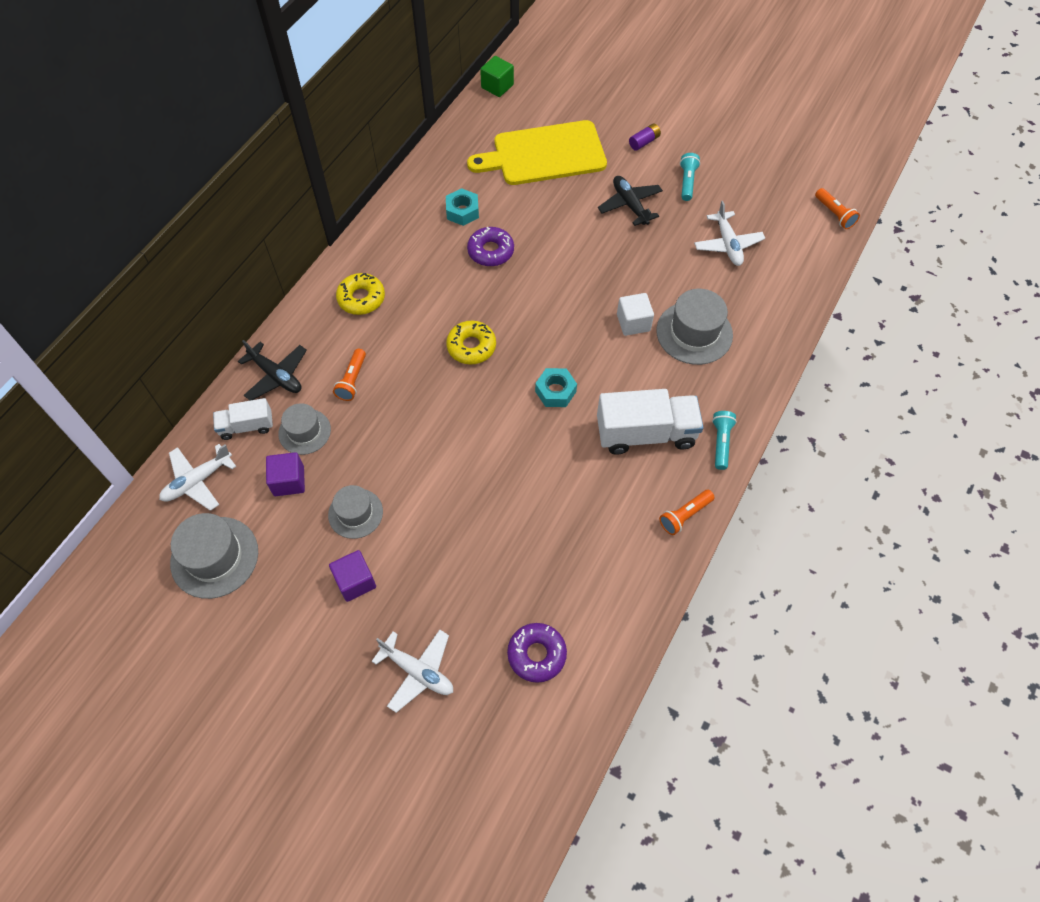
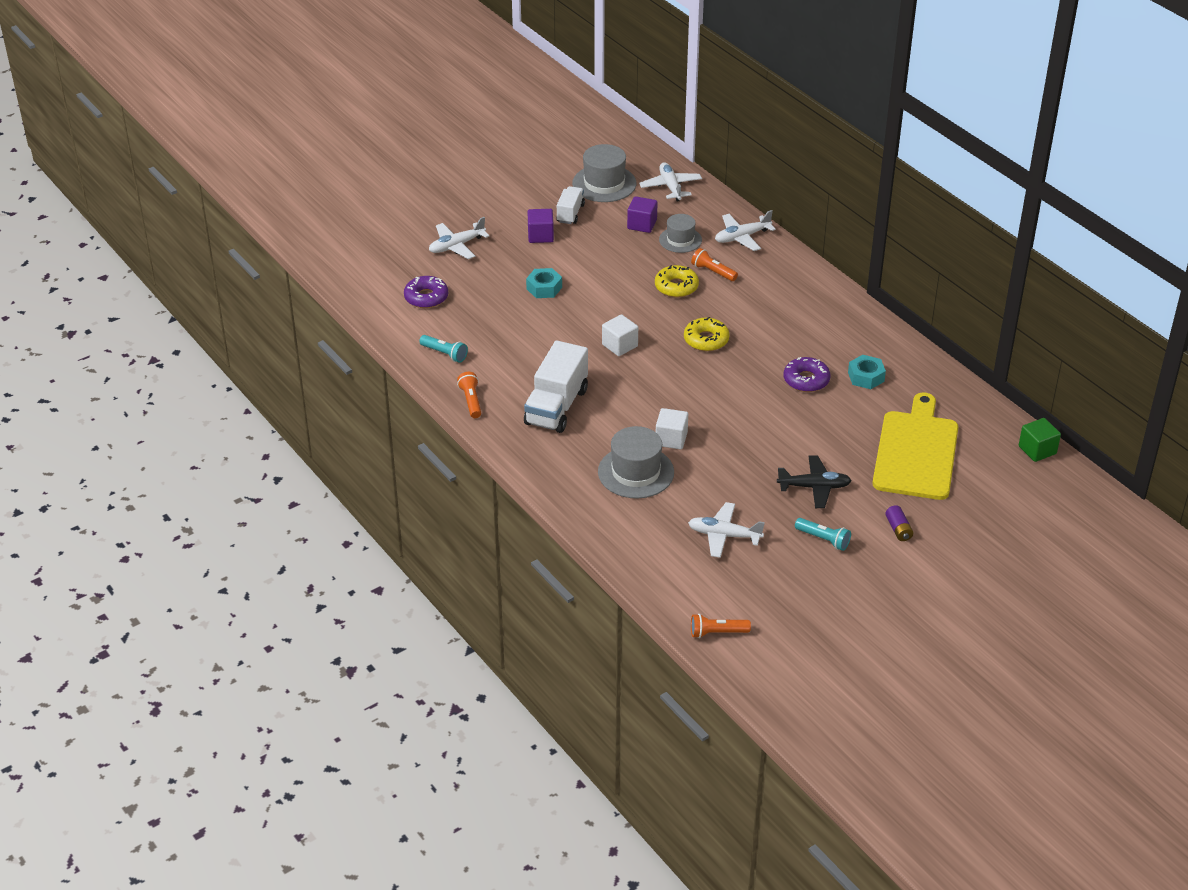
camera: 115 degrees right, 20 degrees down
white truck [213,398,273,440] -> white truck moved to [556,186,585,224]
black plane [238,340,307,401] -> white plane [715,210,776,251]
grey hat [328,485,383,539] -> none
yellow donut [336,273,385,315] -> yellow donut moved to [655,265,699,298]
turquoise nut [535,368,577,407] -> turquoise nut moved to [526,268,562,298]
turquoise flashlight [712,411,737,470] -> turquoise flashlight moved to [419,335,468,363]
none -> white cube [602,314,638,356]

